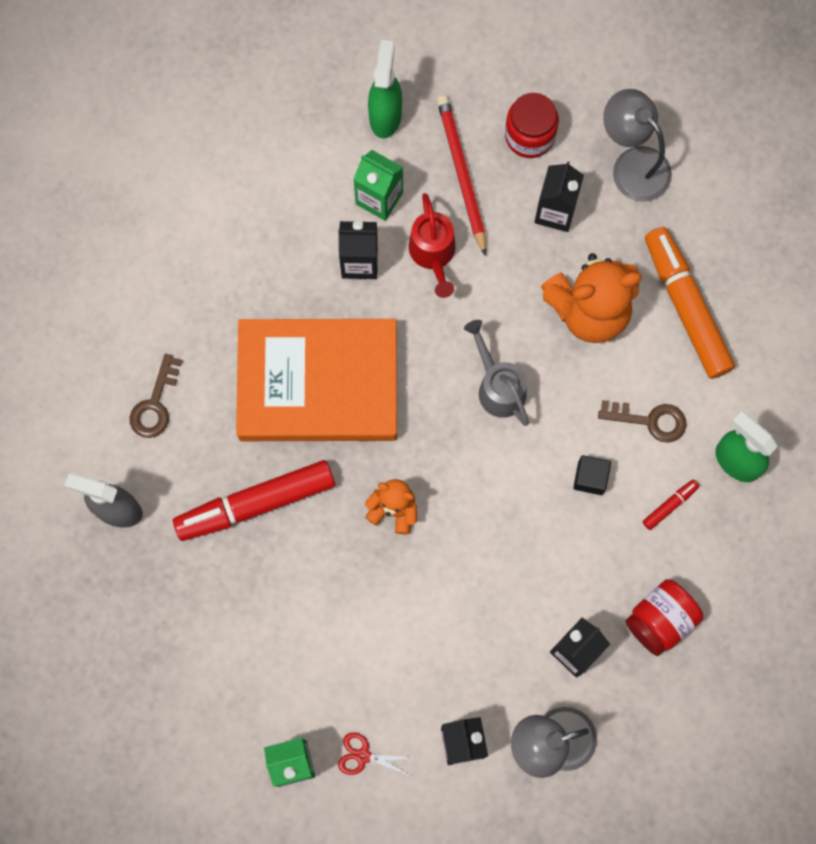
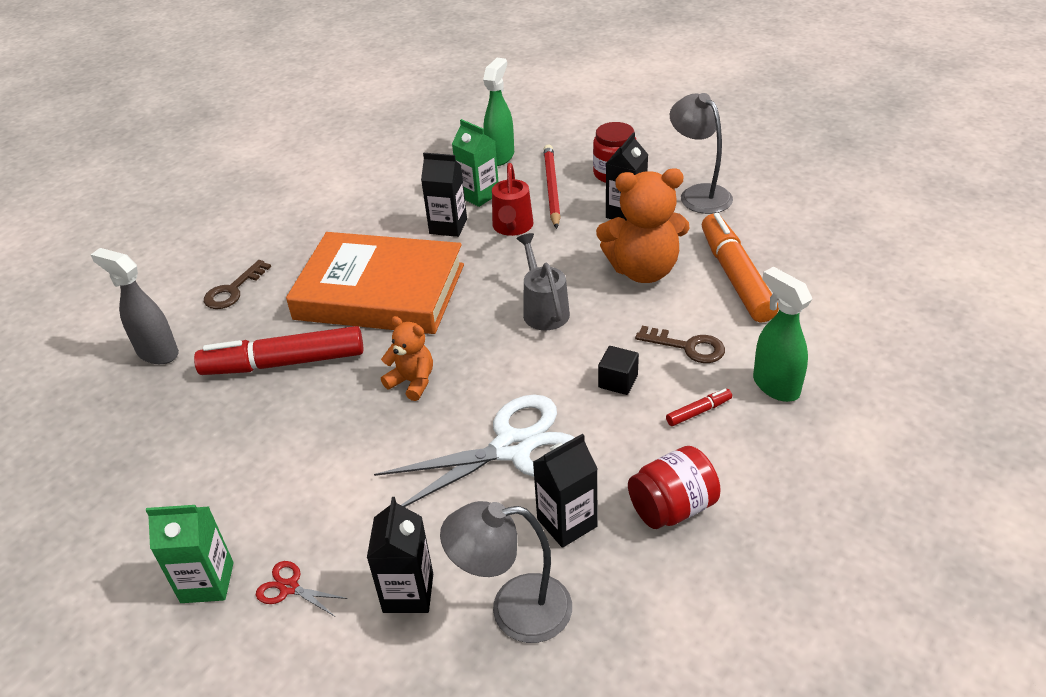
camera: 15 degrees right, 35 degrees down
none -> white scissors [374,395,575,507]

